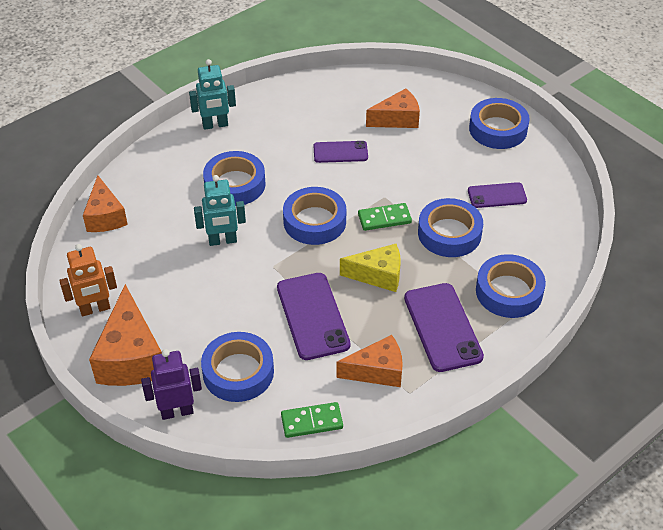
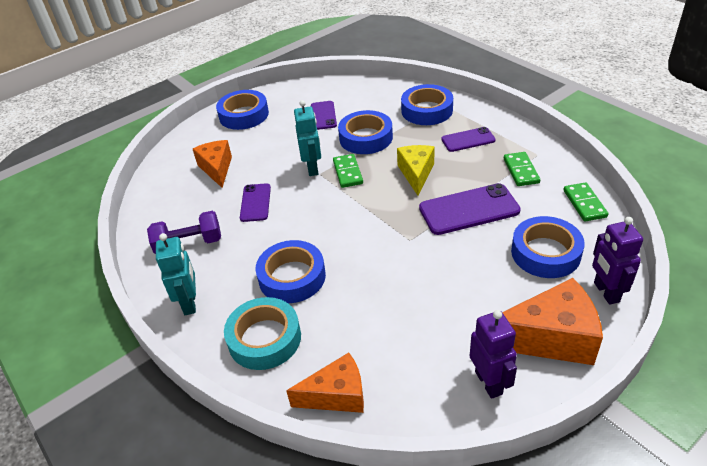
camera: 85 degrees left, 5 degrees down
orange robot [59,244,117,317] -> purple robot [470,310,517,399]
turquoise robot [194,175,246,246] -> turquoise robot moved to [294,100,321,176]
blue tape [283,187,346,245] -> none
orange cheese [336,335,403,387] -> green domino [504,152,540,186]
purple phone [404,283,484,372] -> purple phone [441,127,496,152], size x0.61
none -> purple dumbbell [147,211,221,254]
none -> turquoise tape [224,297,301,370]

